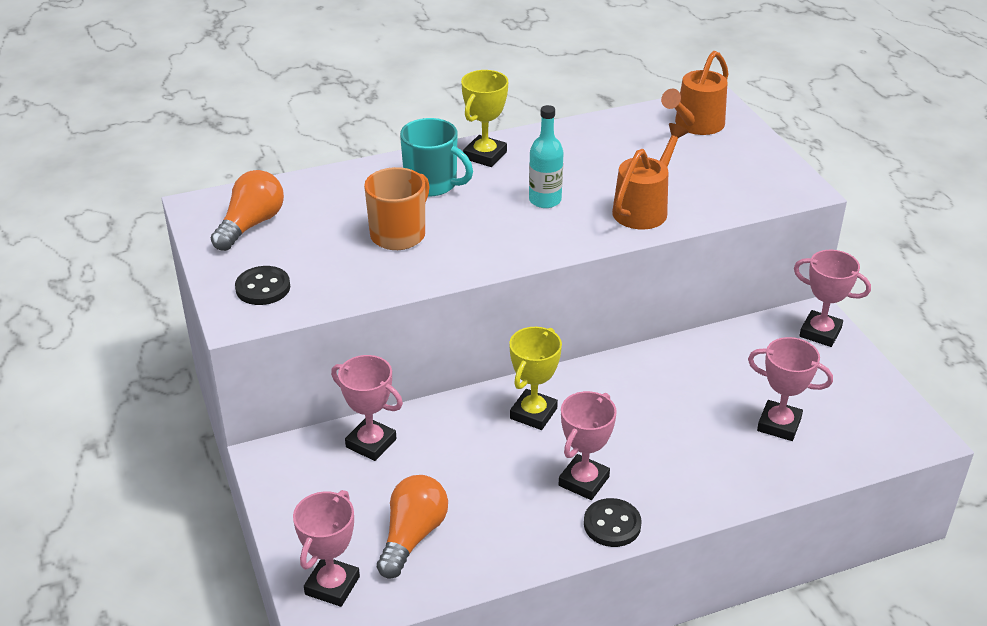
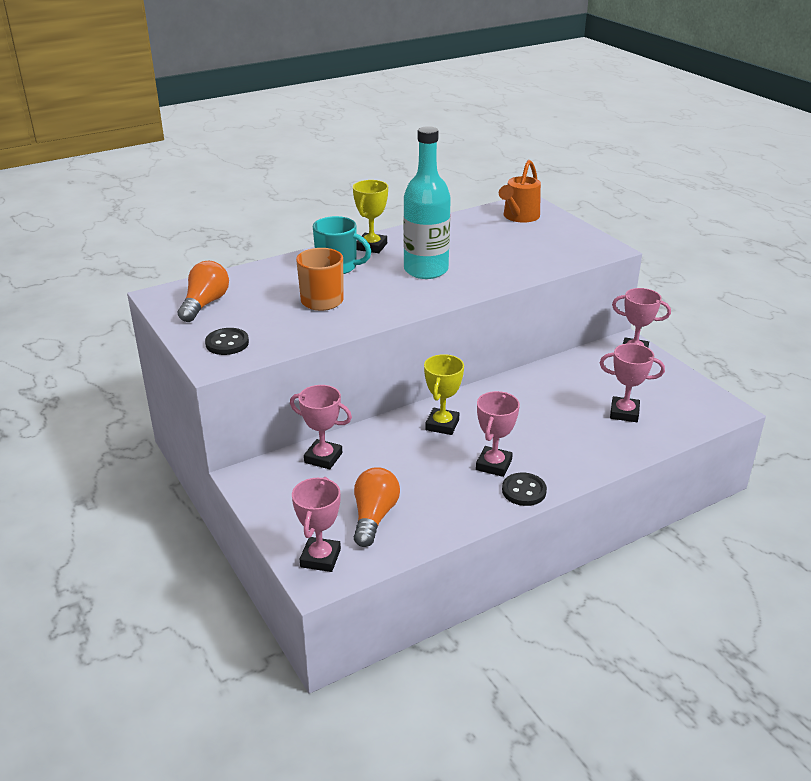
camera: 10 degrees left, 5 degrees down
turquoise bottle [529,105,564,208] -> turquoise bottle [403,126,451,279], size x1.81
orange watering can [612,123,689,229] -> none

